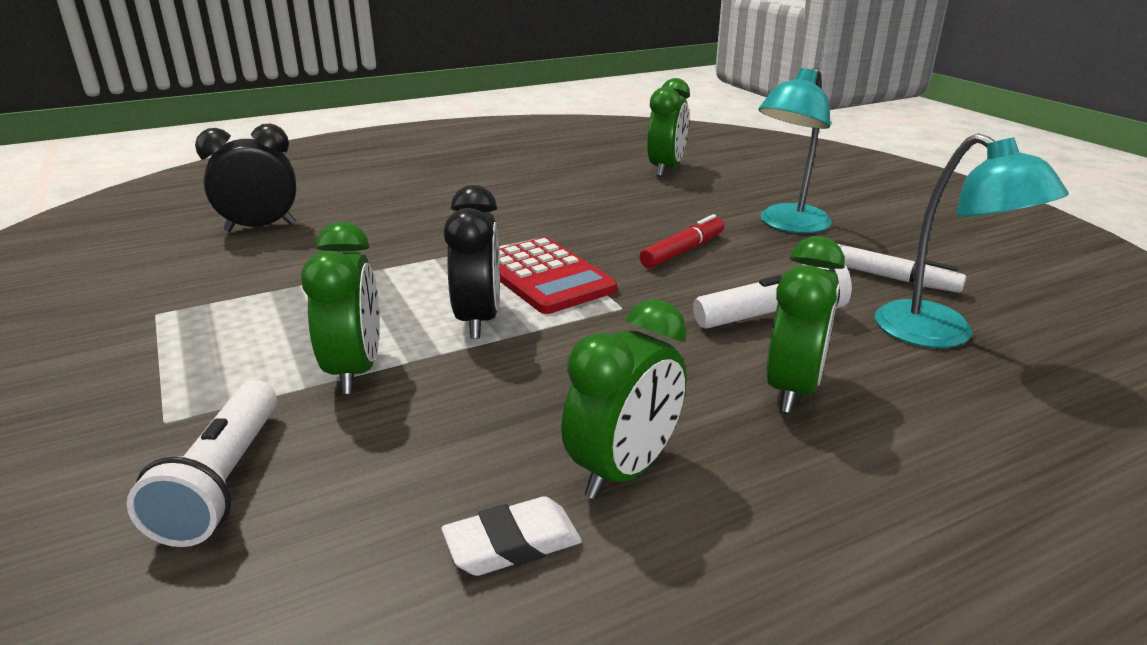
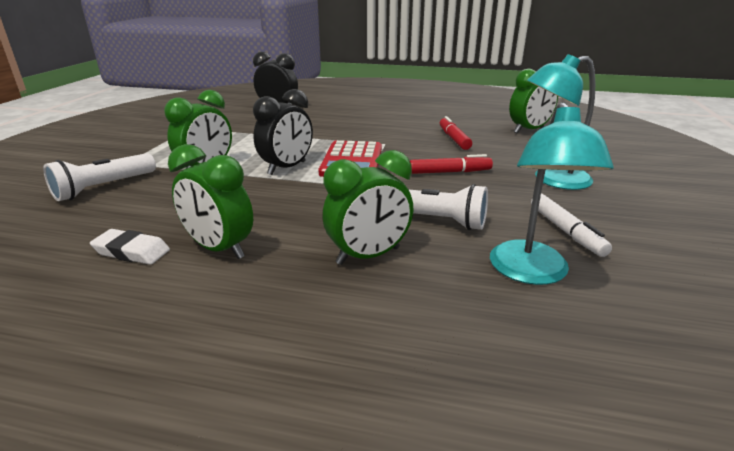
camera: 40 degrees right, 0 degrees up
green clock [561,299,687,499] -> green clock turned 45 degrees clockwise [168,144,253,259]
none -> red marker [440,116,472,150]

